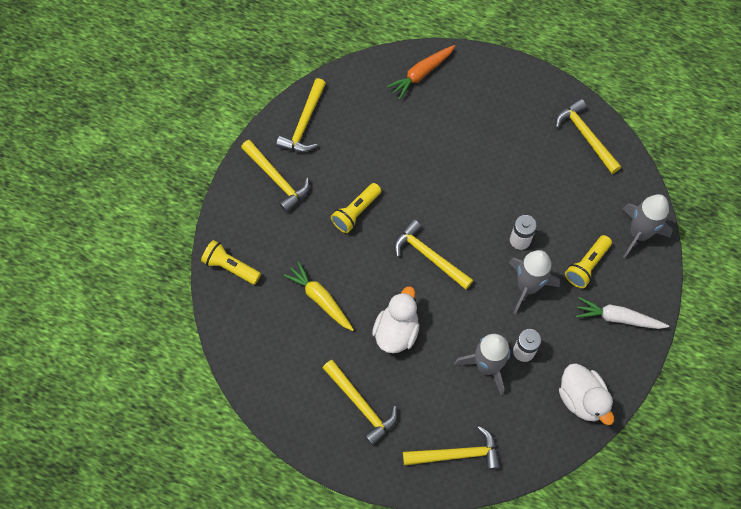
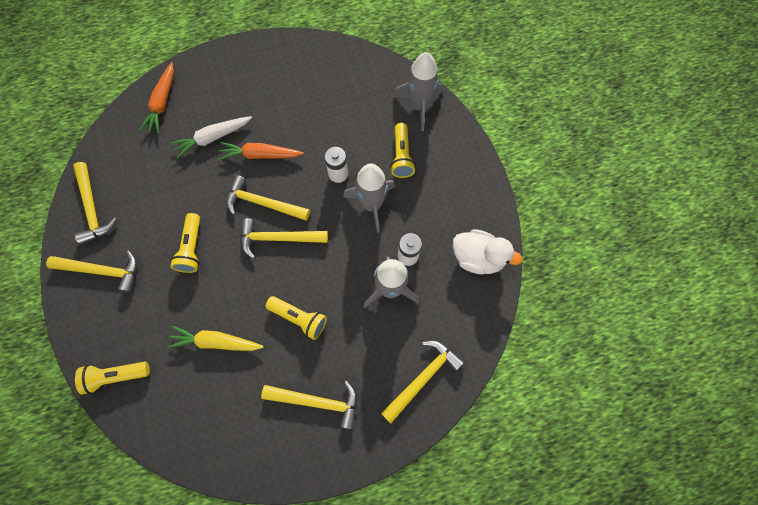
camera: 40 degrees left, 5 degrees up
white duck [372,286,420,353] -> yellow flashlight [266,296,327,340]
yellow hammer [556,99,621,174] -> yellow hammer moved to [226,175,310,221]
white carrot [576,297,669,329] -> white carrot moved to [170,116,252,159]
none -> orange carrot [218,142,304,160]

